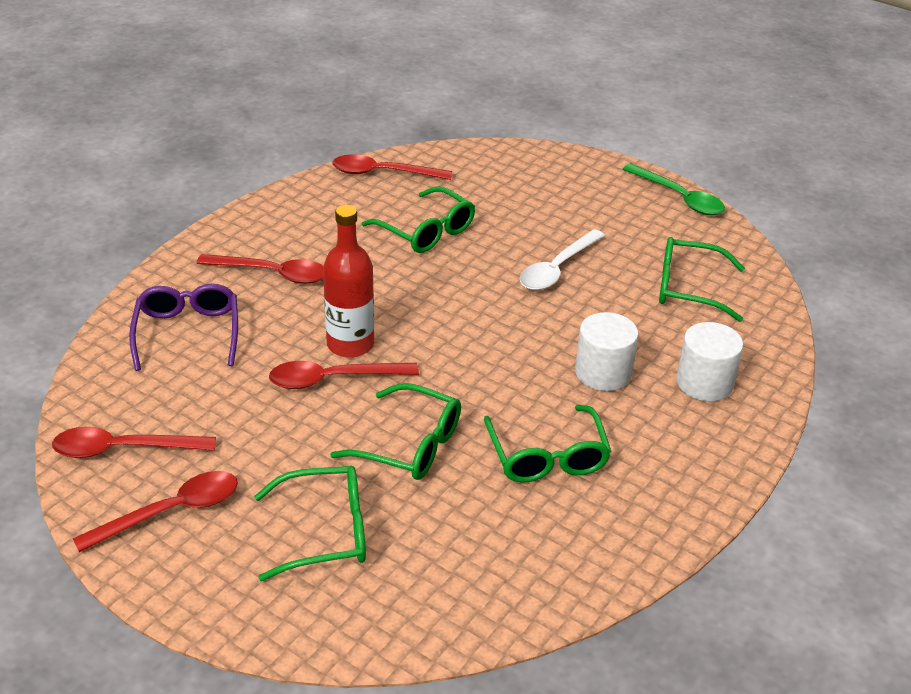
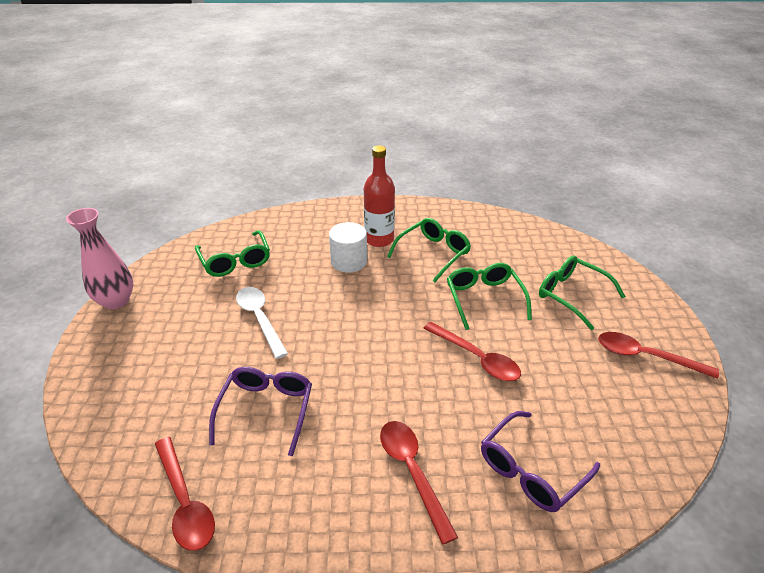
camera: 125 degrees left, 0 degrees up
red spoon [52,426,216,458] -> none
red bottle [323,205,374,357] -> red bottle moved to [364,146,395,247]
green glasses [362,187,475,253] -> purple glasses [209,367,312,456]
white spoon [520,229,605,290] -> white spoon turned 120 degrees counterclockwise [236,287,288,359]
green spoon [623,163,725,215] -> pink vase [66,208,133,310]
white cylinder [676,322,743,401] -> none

